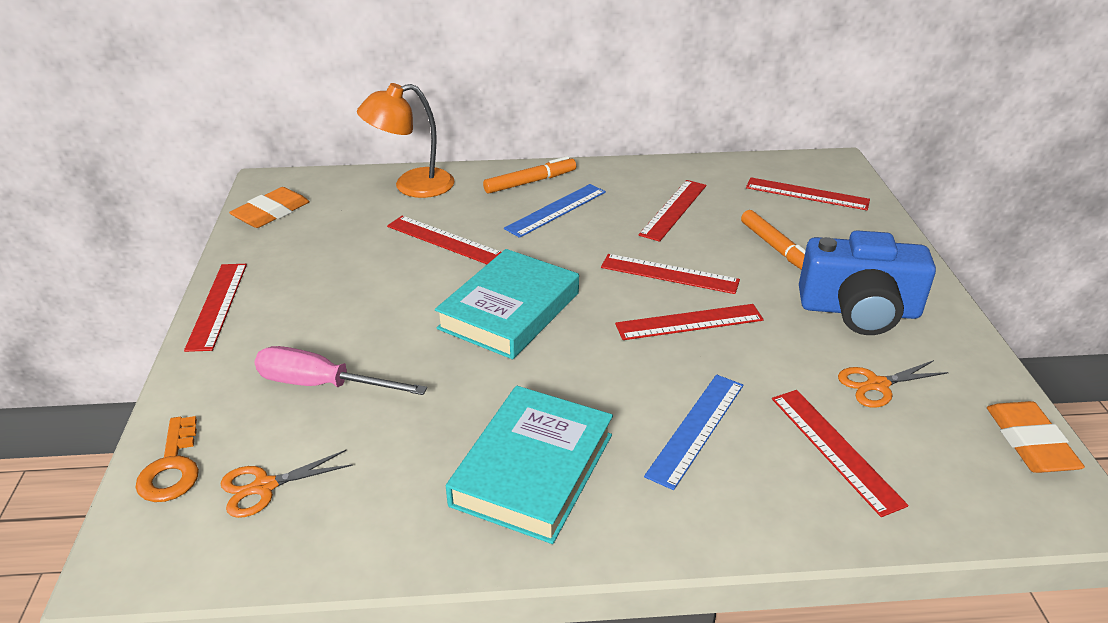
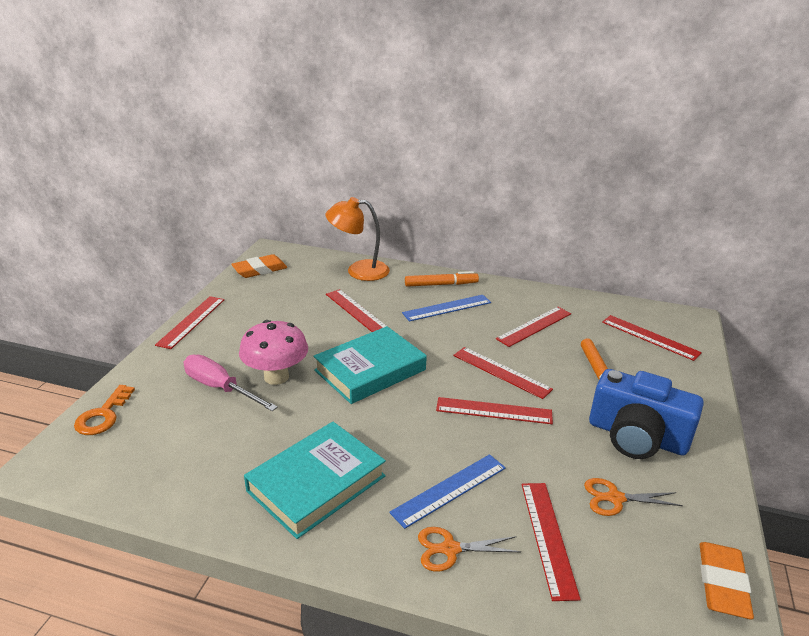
camera: 20 degrees right, 5 degrees down
orange scissors [220,450,352,518] -> orange scissors moved to [418,527,521,572]
none -> pink mushroom [239,320,308,385]

